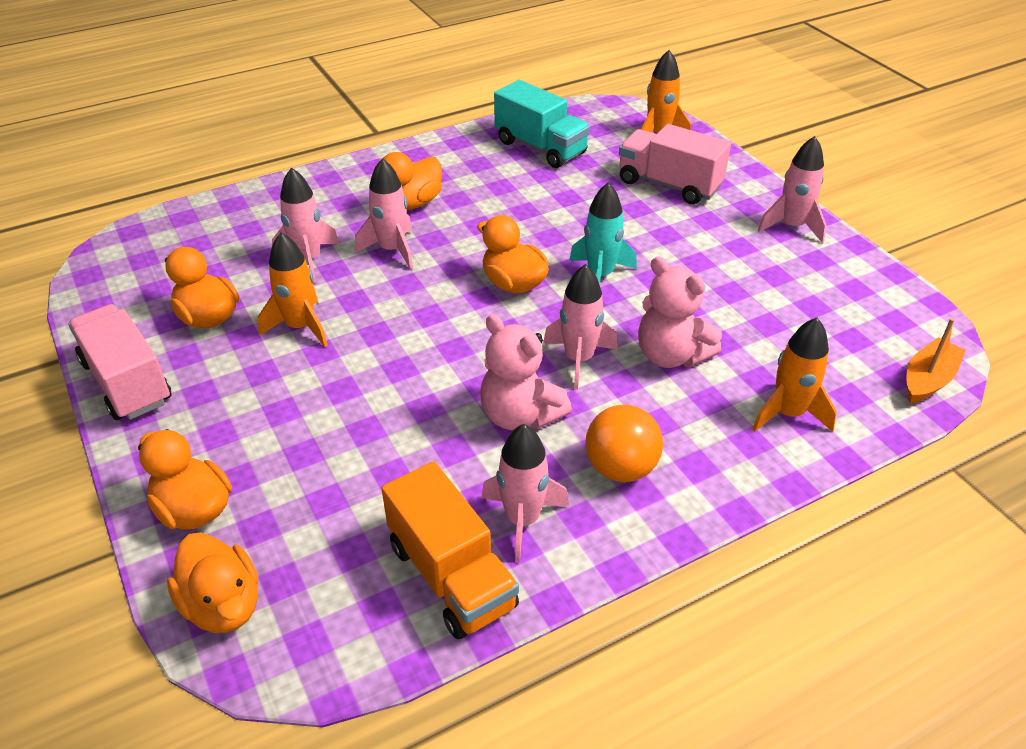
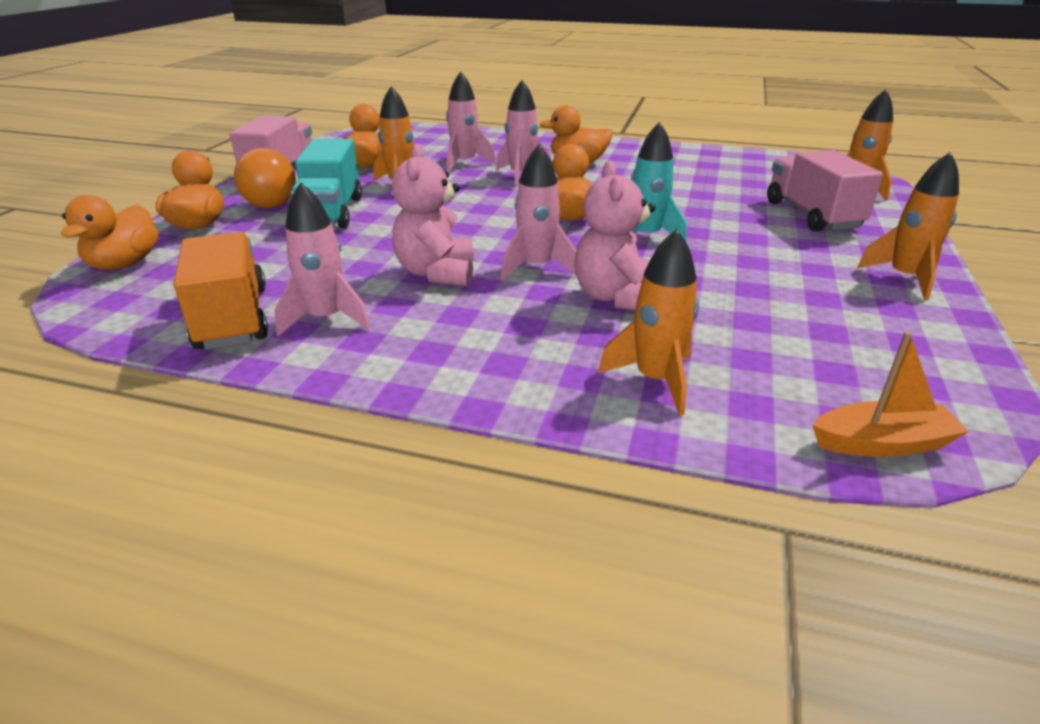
camera: 45 degrees right, 10 degrees down
orange truck [382,461,519,639] -> orange truck turned 150 degrees clockwise [174,232,268,349]
turquoise truck [494,80,590,168] -> turquoise truck moved to [290,139,362,228]
orange ball [585,405,663,482] -> orange ball moved to [234,148,296,208]
pink rocket [758,136,827,243] -> orange rocket [856,152,959,300]

